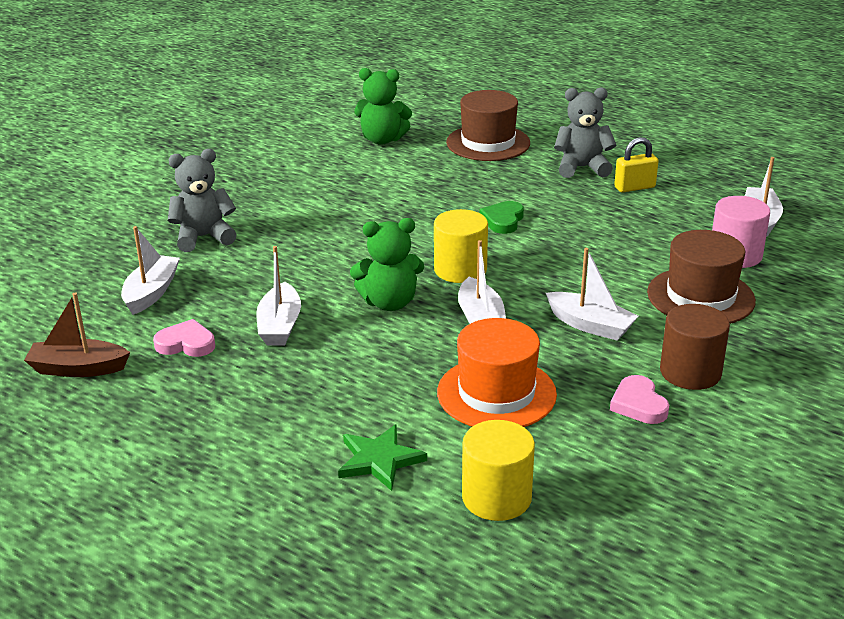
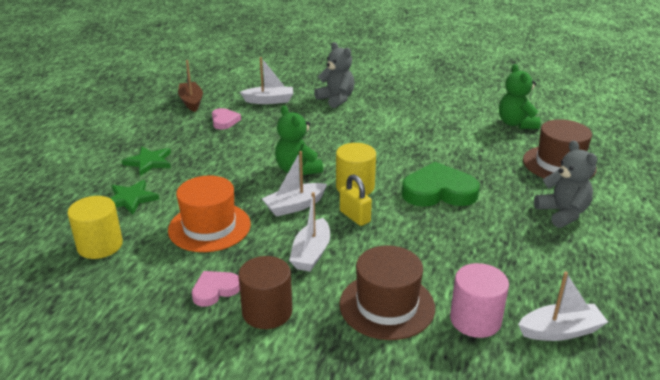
camera: 70 degrees right, 0 degrees up
white boat [256,246,301,346] -> none
green heart [479,201,524,234] -> green heart [402,162,480,207], size x1.84
yellow padlock [614,137,659,193] -> yellow padlock moved to [340,174,372,226]
none -> green star [122,146,171,176]

